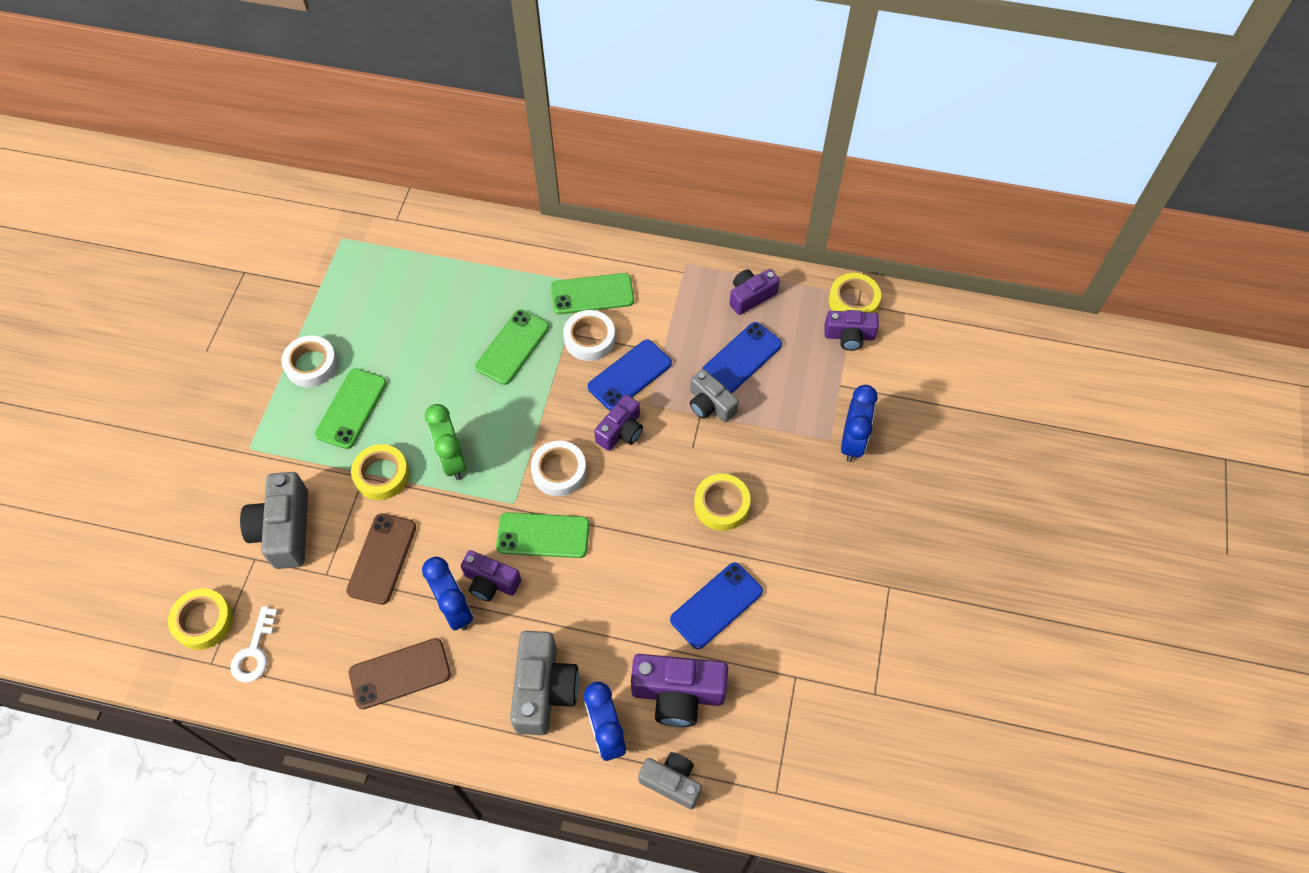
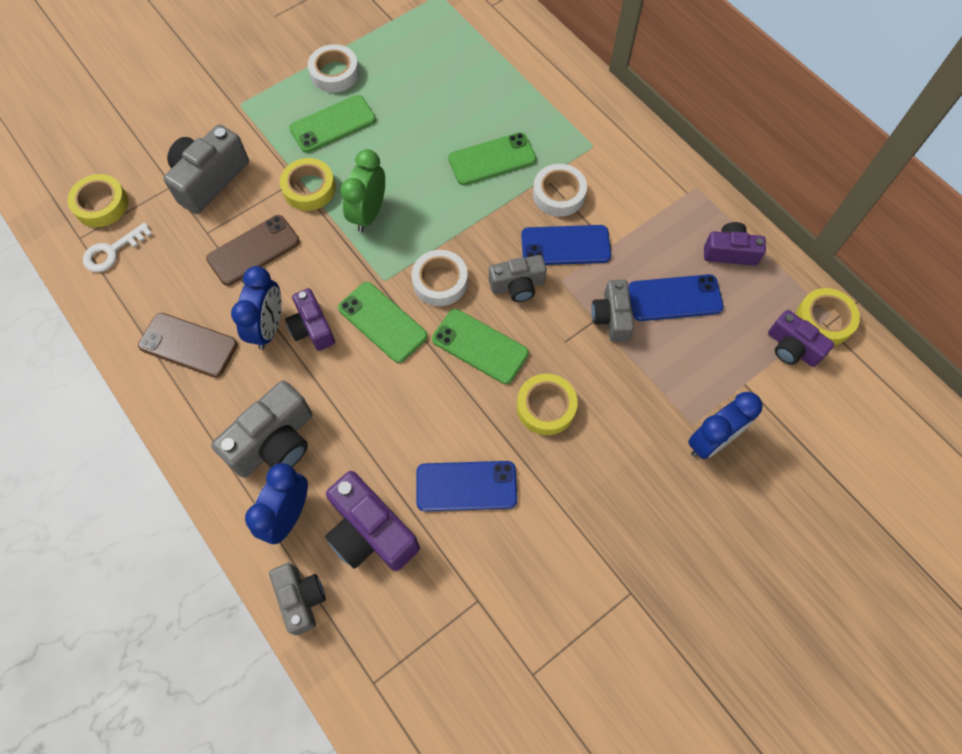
camera: 40 degrees right, 5 degrees up
green phone [551,273,634,314] -> green phone moved to [432,309,529,384]
purple camera [594,395,643,451] -> grey camera [489,255,547,302]

